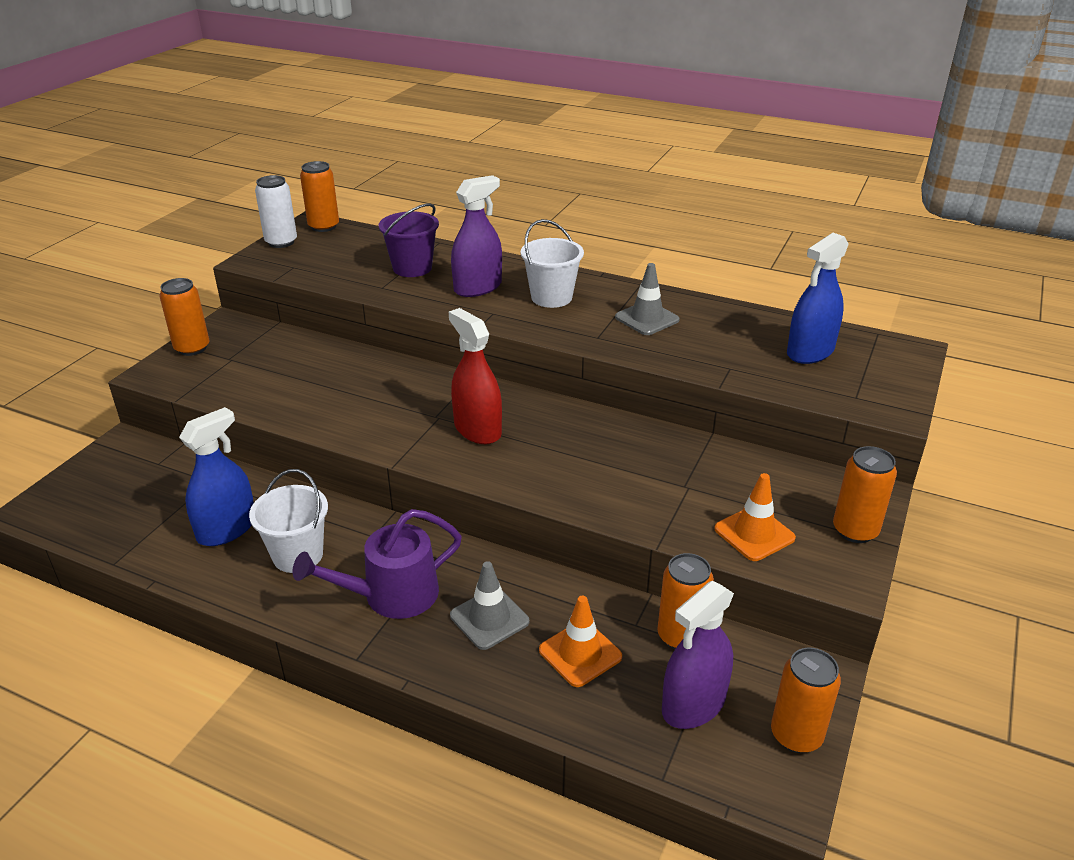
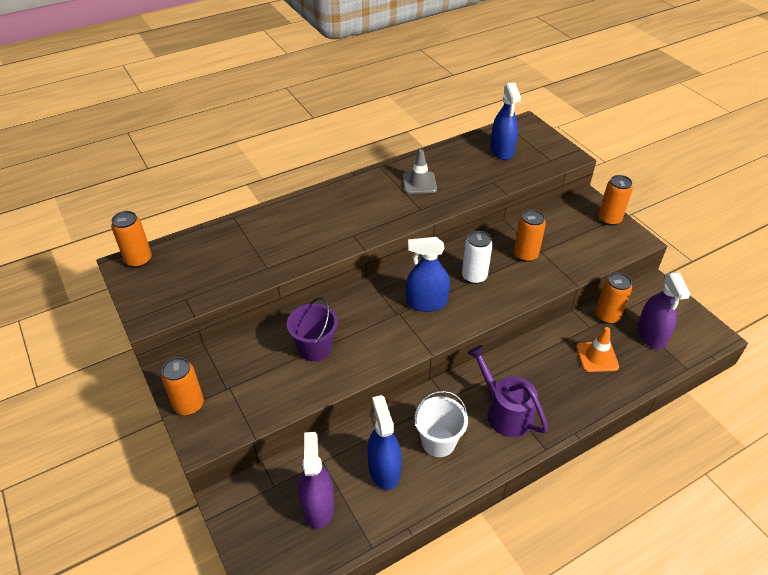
camera: 55 degrees left, 10 degrees up
white can [255,175,297,248] -> white can moved to [462,231,493,284]
purple watering can [292,509,462,619] -> purple watering can turned 135 degrees clockwise [467,345,548,437]
purple bucket [379,203,439,277] -> purple bucket moved to [287,297,338,362]
red spray bottle [449,308,502,444] -> blue spray bottle [406,237,450,312]
grey traffic cone [450,561,529,650] -> none
purple spray bottle [451,175,502,297] -> purple spray bottle moved to [299,432,334,529]
white bucket [521,219,584,308] -> none
orange traffic cone [714,473,796,561] -> none
orange can [771,648,841,753] -> orange can moved to [514,210,546,262]

